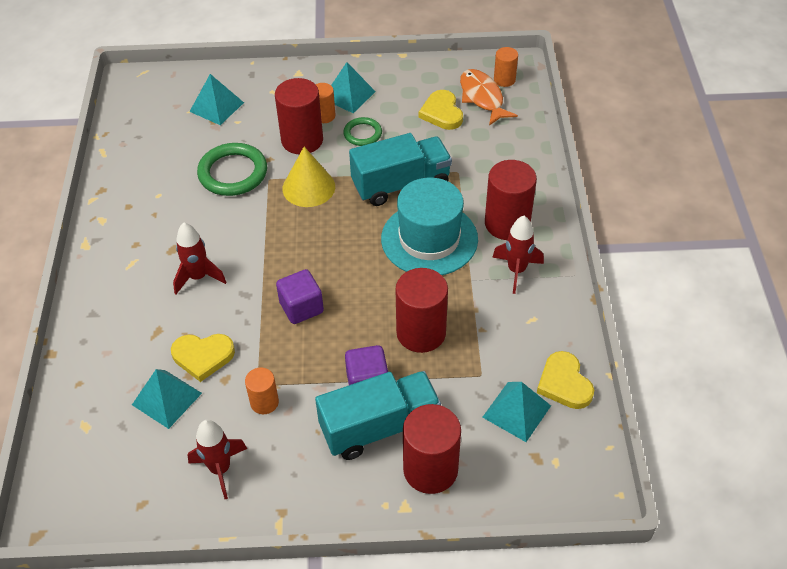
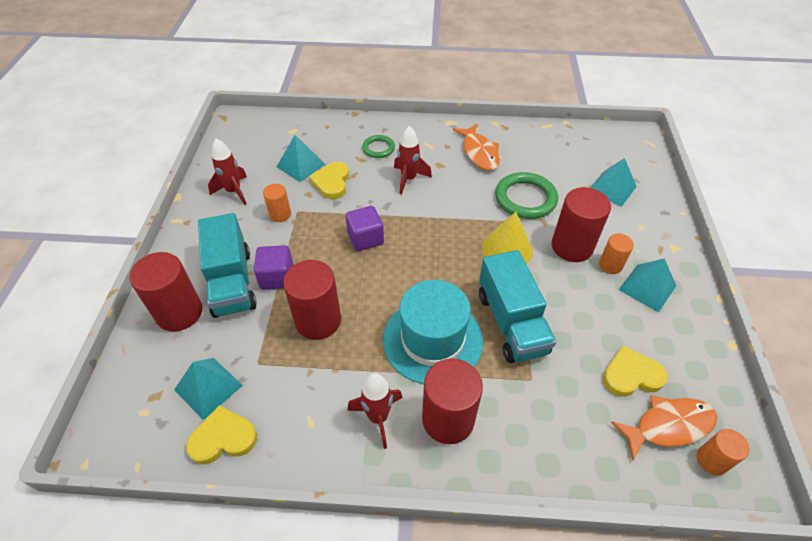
camera: 95 degrees right, 0 degrees up
green ring [343,117,382,146] -> green ring moved to [362,135,395,158]
none -> orange fish [453,124,500,170]

